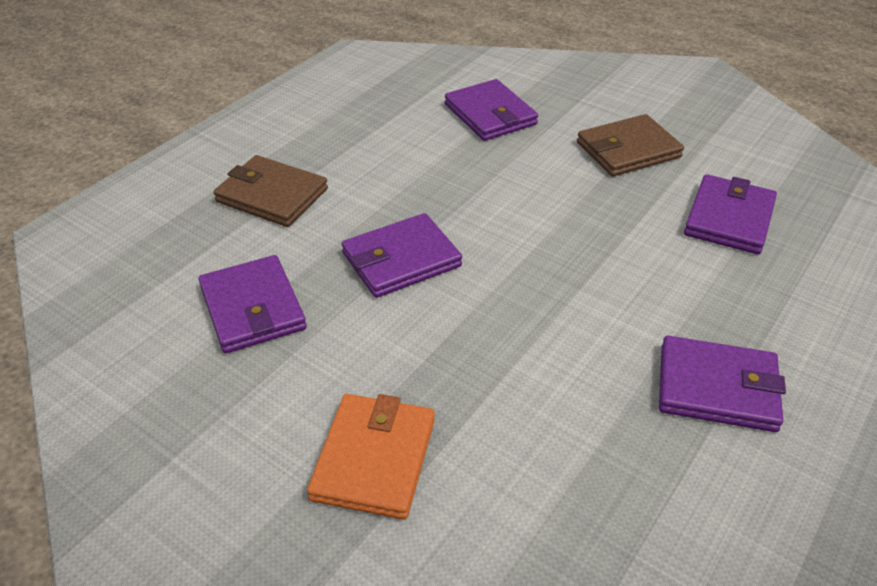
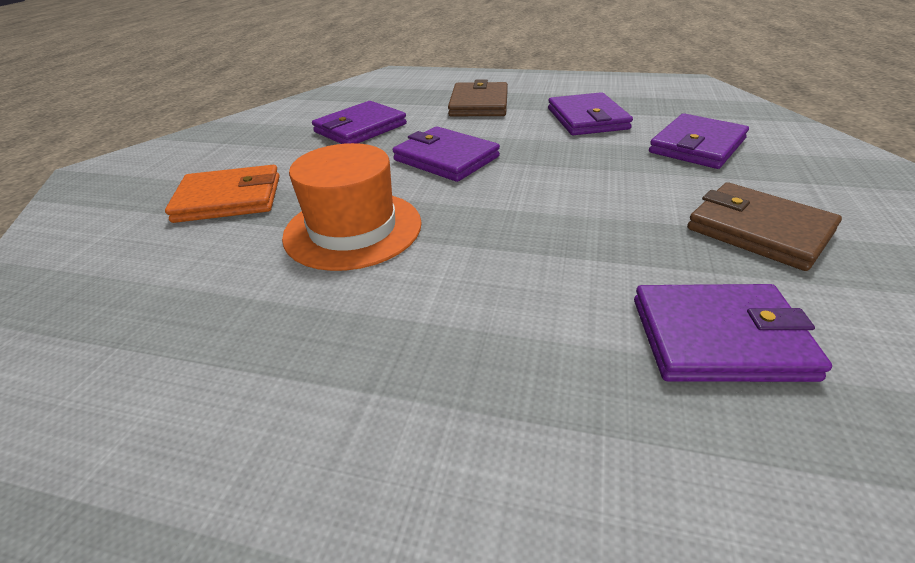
camera: 70 degrees right, 5 degrees down
purple wallet [659,336,786,432] -> purple wallet moved to [548,92,633,135]
none -> orange hat [282,143,422,271]

